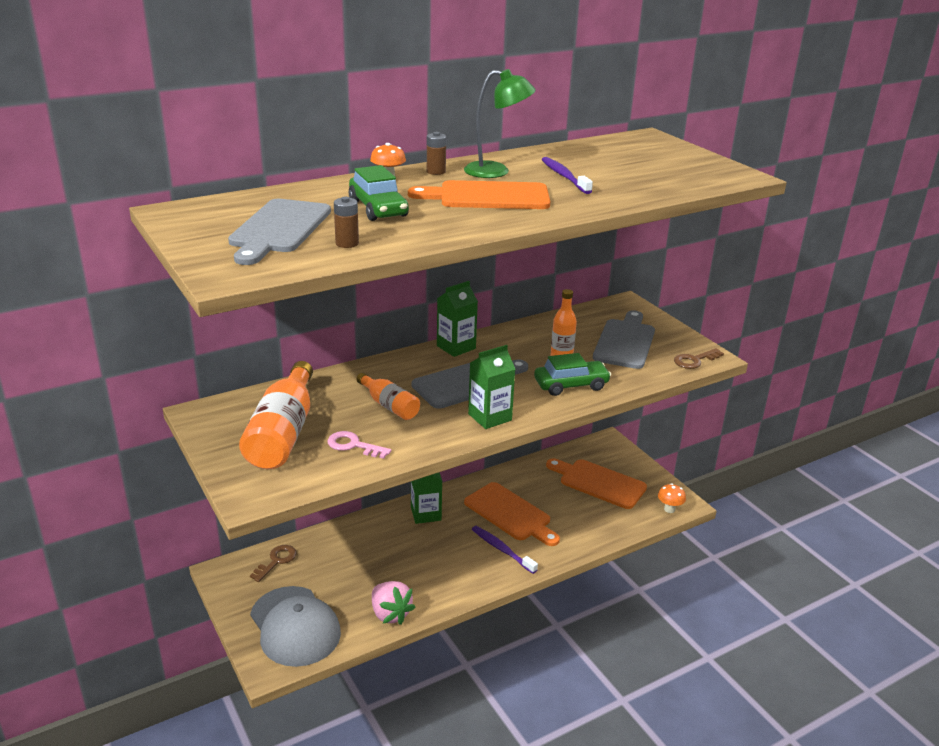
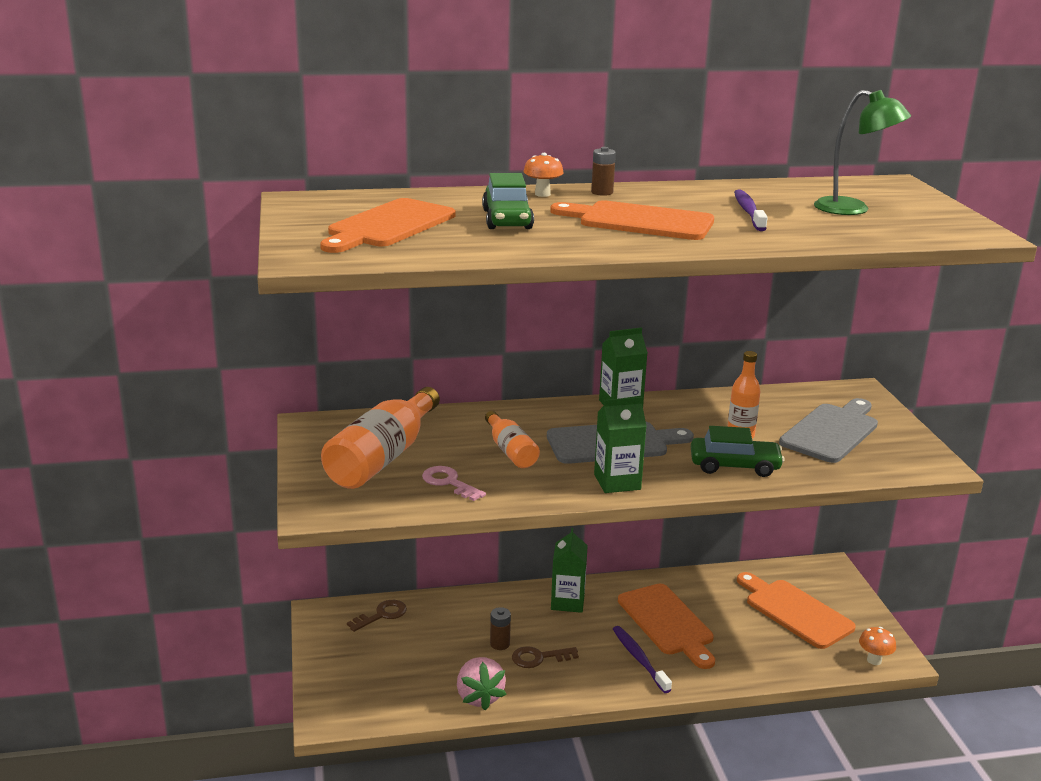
camera: 20 degrees right, 5 degrees down
grey cutting board [228,199,331,265] -> orange cutting board [320,198,455,253]
grey cap [250,586,341,667] -> none
brown battery [334,197,359,248] -> brown battery moved to [490,607,511,650]
green lamp [464,69,536,178] -> green lamp moved to [814,90,911,215]
brown key [674,348,724,369] -> brown key moved to [512,646,579,668]

